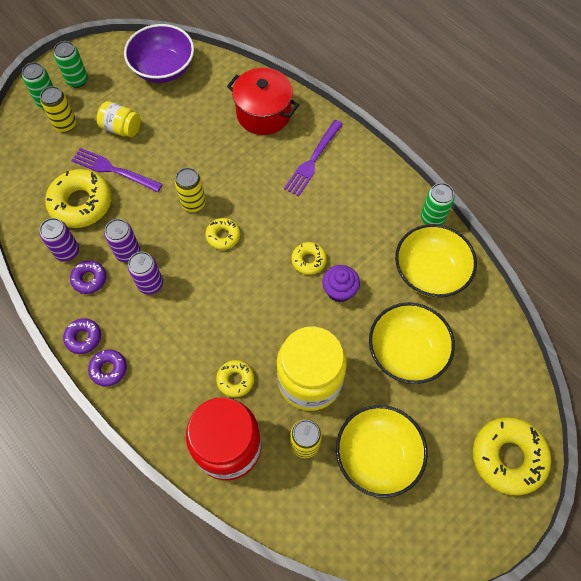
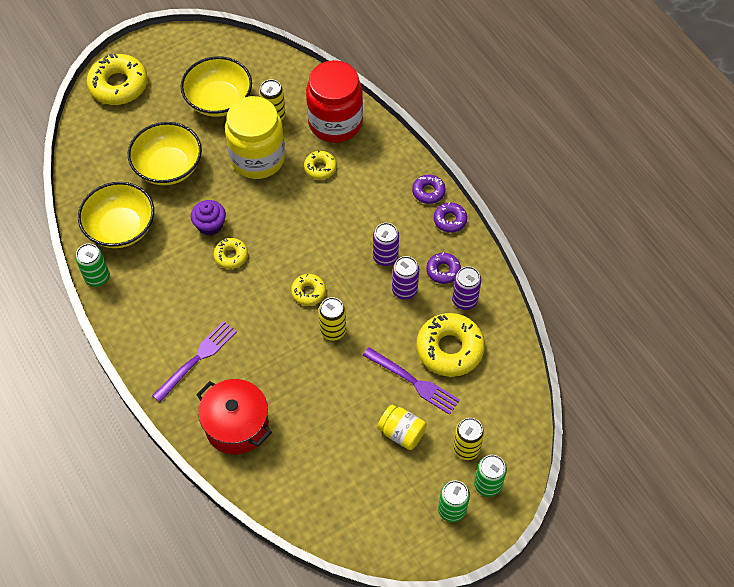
camera: 170 degrees left, 5 degrees down
purple bowl [124,24,194,83] -> none

